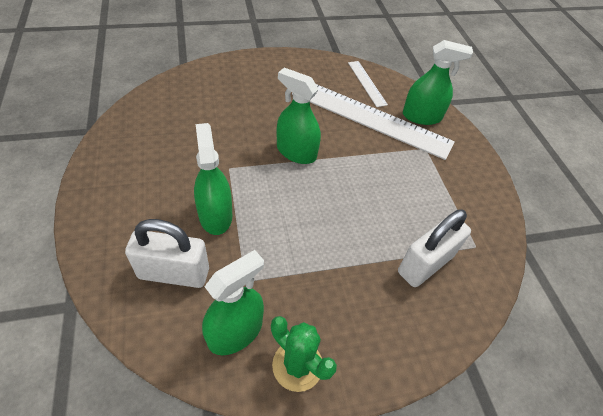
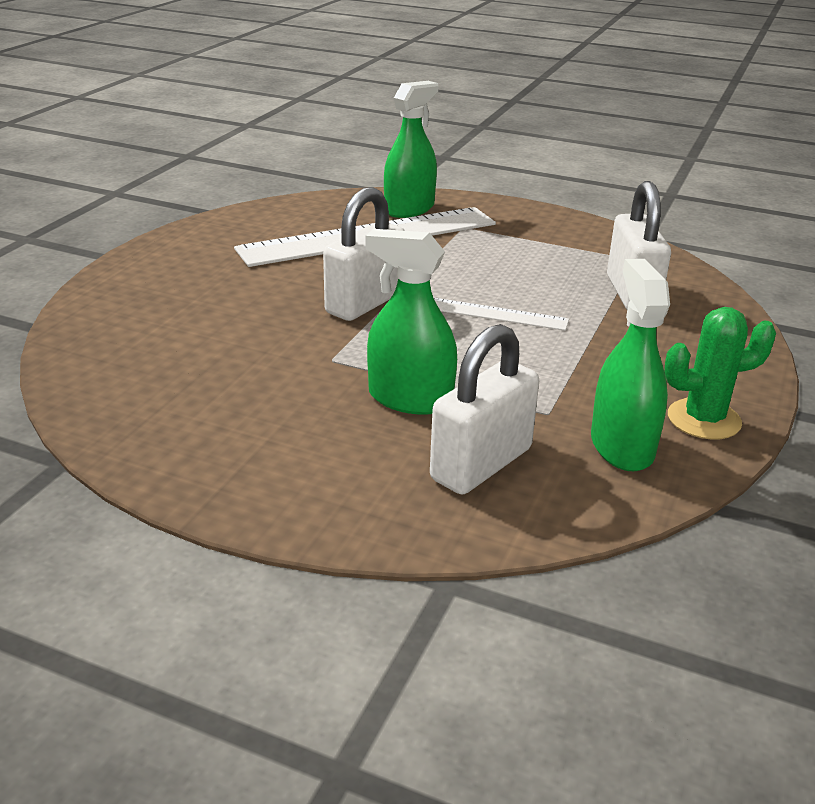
camera: 50 degrees left, 20 degrees down
green spray bottle [277,68,321,164] -> white padlock [323,187,405,321]
white ruler [348,61,388,107] -> white ruler moved to [433,297,569,331]

